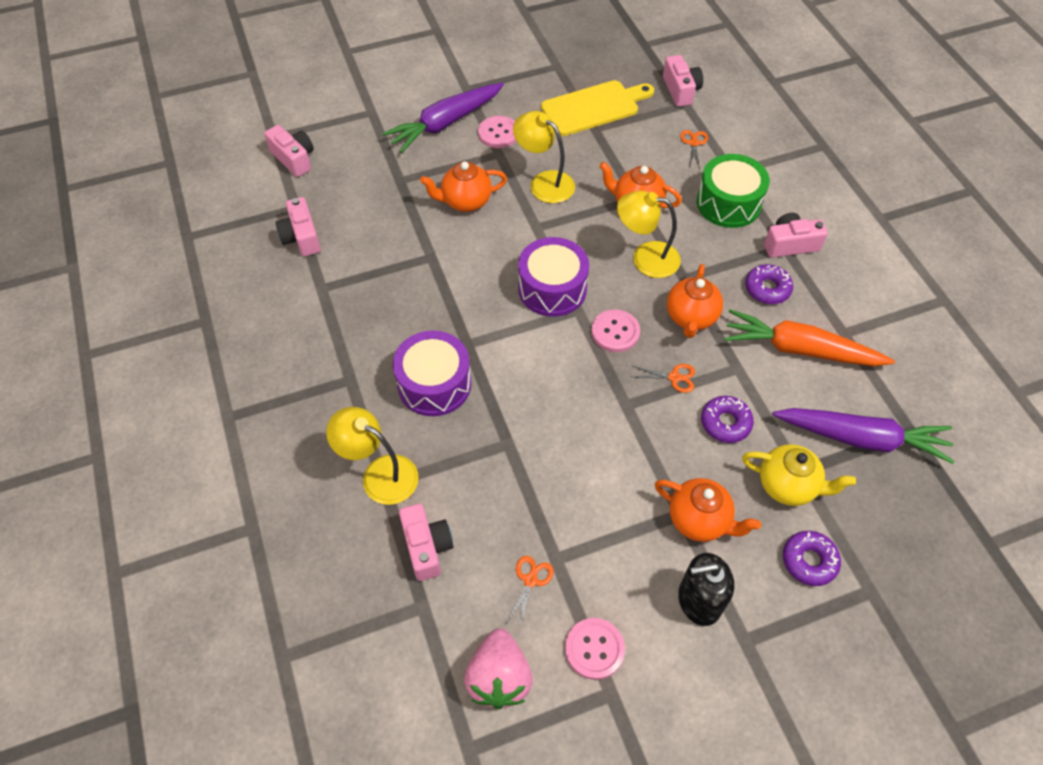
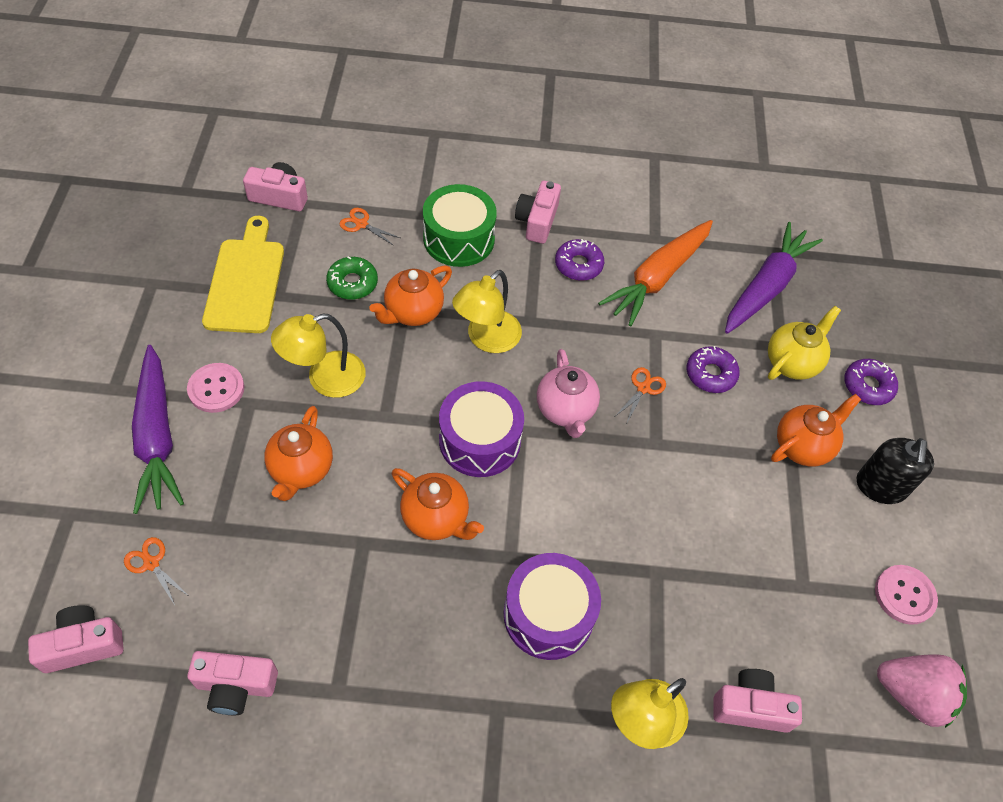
camera: 70 degrees left, 0 degrees up
orange scissors [506,556,554,627] -> orange scissors moved to [124,537,189,605]
pink button [591,309,640,352] -> pink teapot [537,349,600,438]
orange teapot [667,264,723,338] -> orange teapot moved to [392,468,484,540]
none -> green donut [326,256,378,300]

